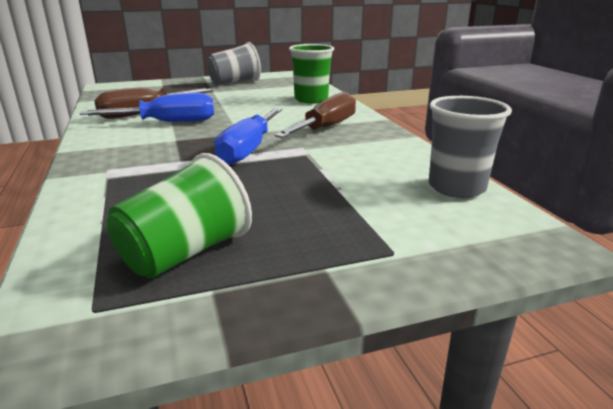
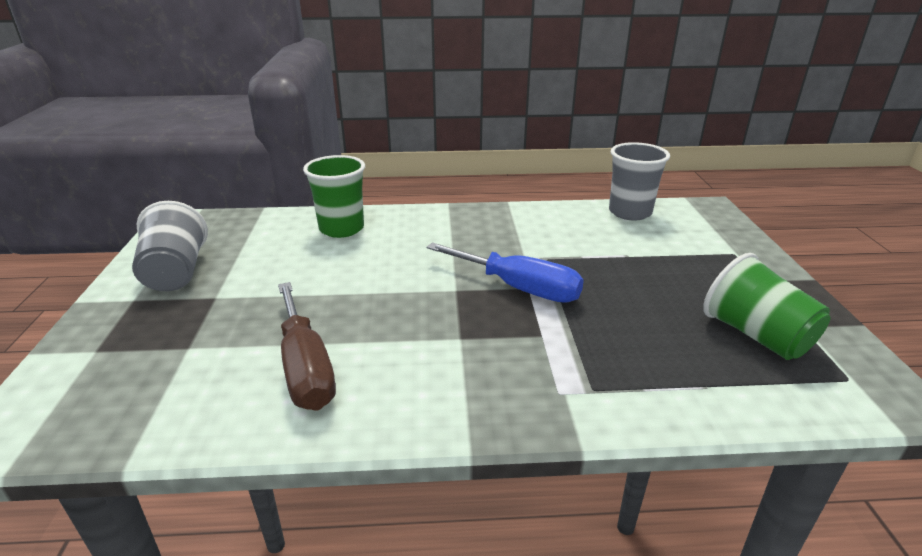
camera: 75 degrees left, 5 degrees up
blue screwdriver [80,93,214,122] -> none
brown screwdriver [275,92,356,138] -> none

